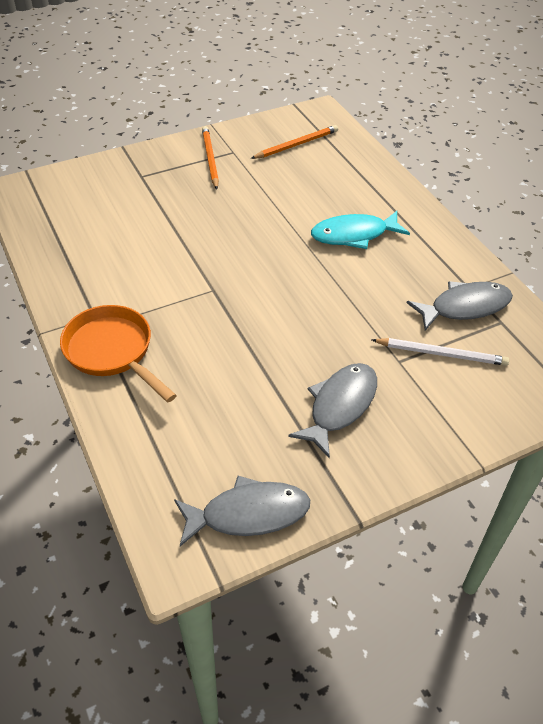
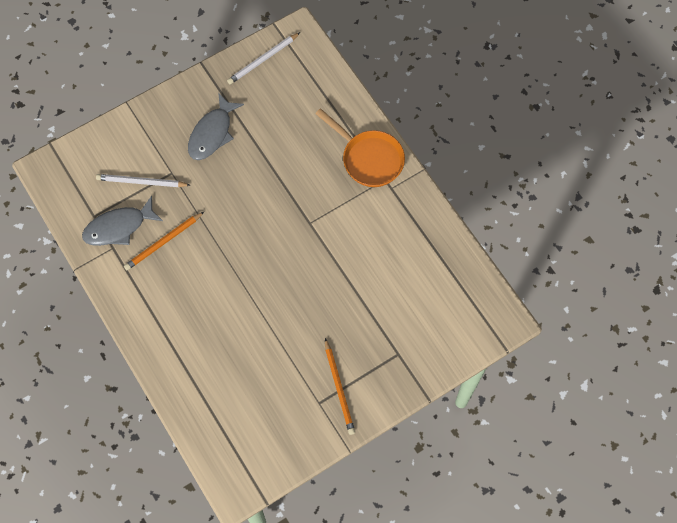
camera: 175 degrees right, 20 degrees up
grey fish [174,476,310,546] -> white pencil [227,32,300,84]
orange pencil [251,125,338,159] -> orange pencil moved to [124,212,204,270]
turquoise fish [311,211,410,249] -> none

